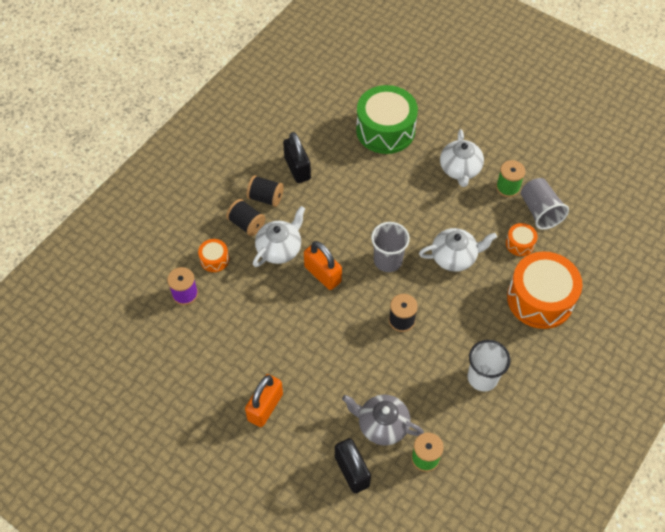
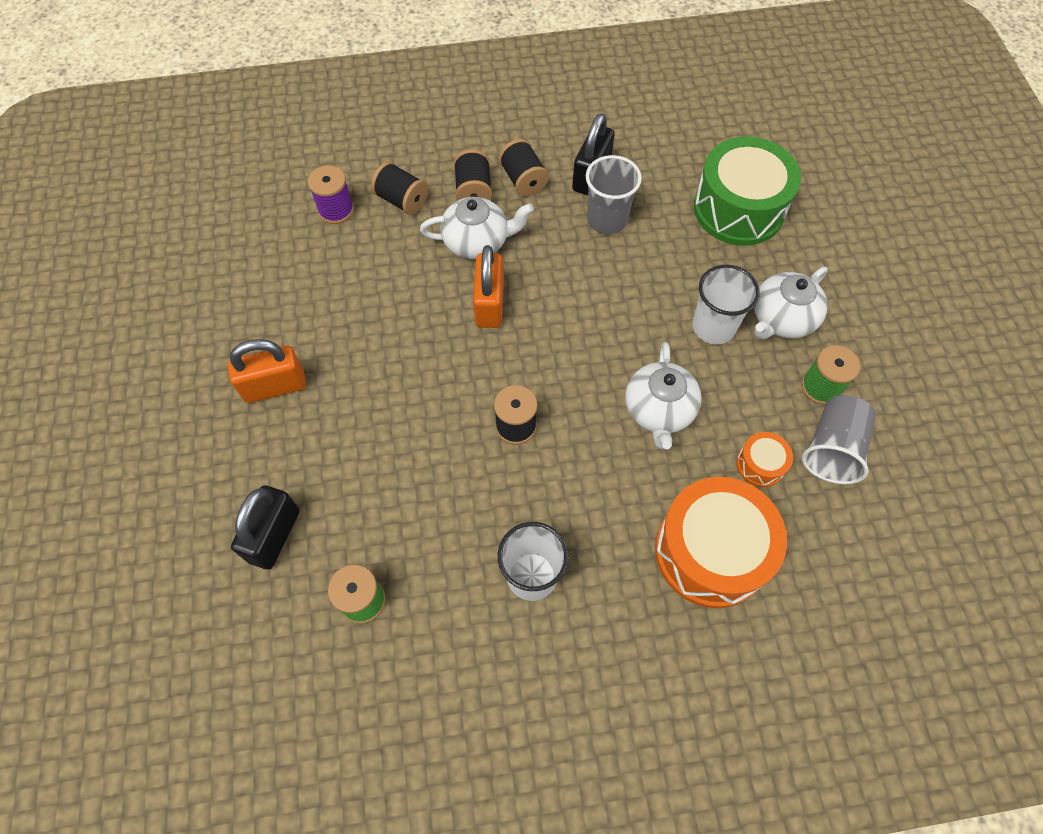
camera: 45 degrees right, 5 degrees up
orange drum [198,239,229,272] -> black spool [371,162,428,215]
grey teapot [342,395,424,445] -> none
grey cup [371,222,410,272] -> grey cup moved to [586,155,642,234]
white teapot [419,228,497,272] -> white teapot turned 60 degrees clockwise [625,342,702,450]
none -> white cup [692,265,760,344]

